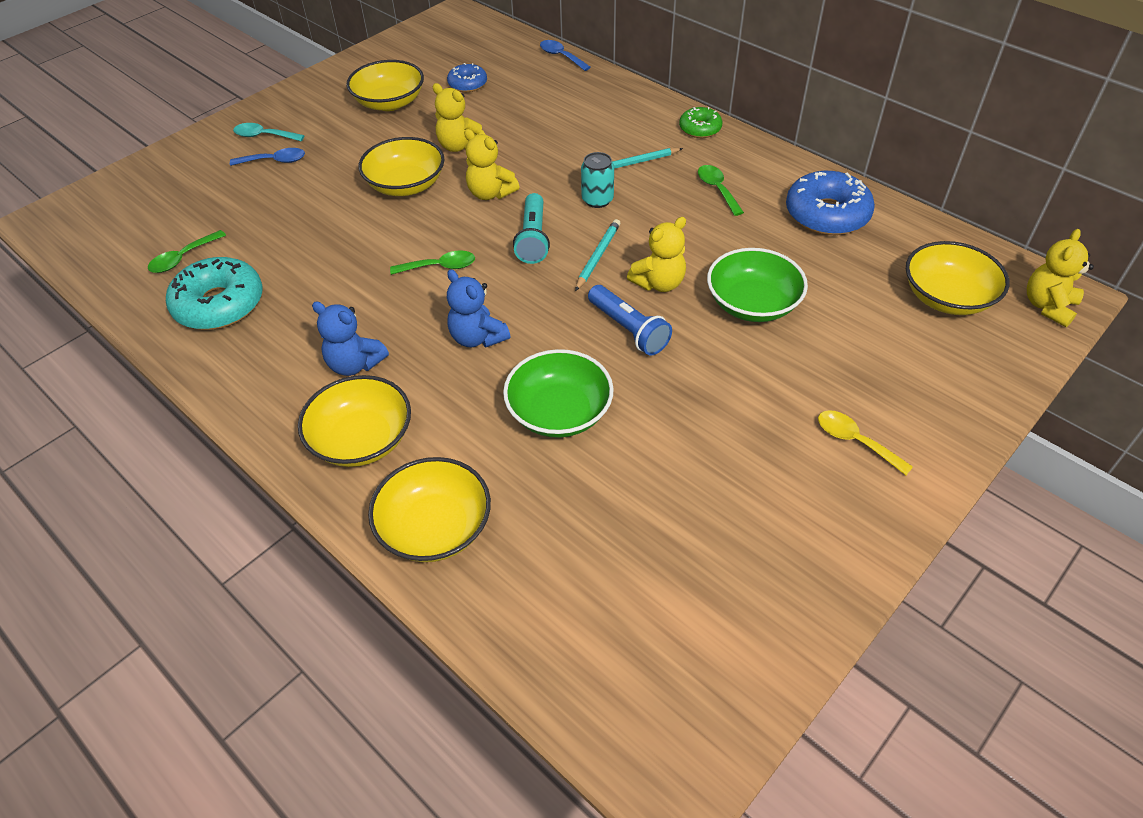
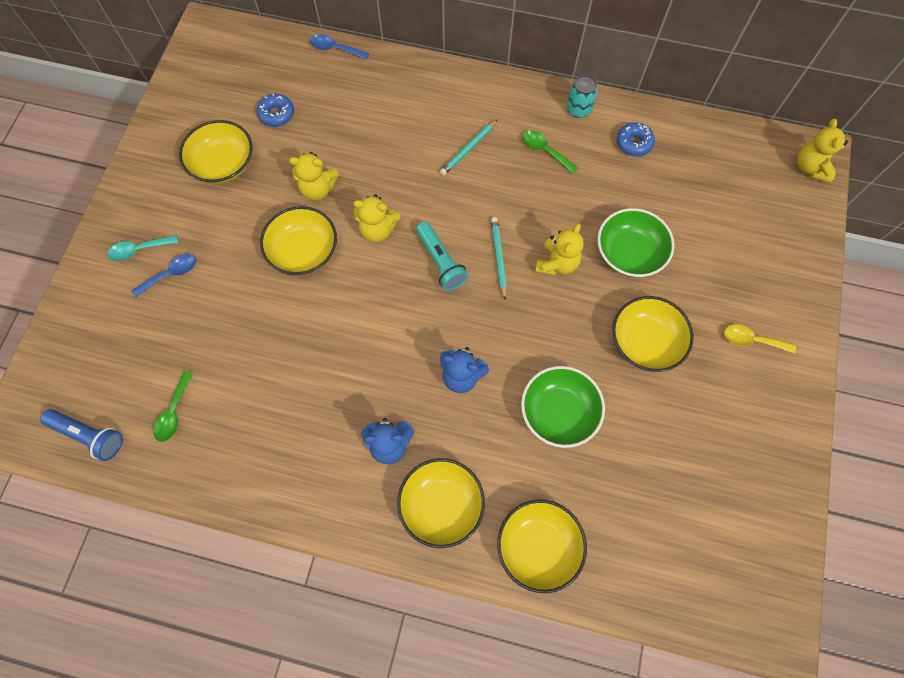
camera: 30 degrees left, 20 degrees up
turquoise donut [166,257,263,330] -> none
green spoon [390,250,475,275] -> none
turquoise can [581,152,614,208] -> turquoise can moved to [567,75,598,118]
blue flashlight [588,285,672,356] -> blue flashlight moved to [40,409,123,461]
green donut [679,107,722,138] -> none
blue donut [786,171,875,235] -> blue donut [616,122,655,156], size x0.56
yellow bowl [906,241,1010,315] -> yellow bowl moved to [612,296,694,372]

